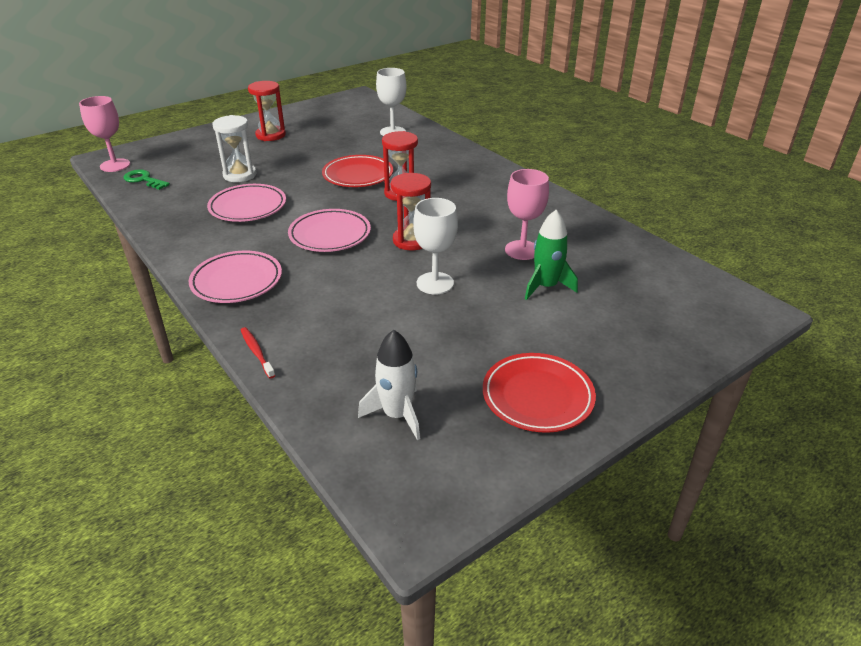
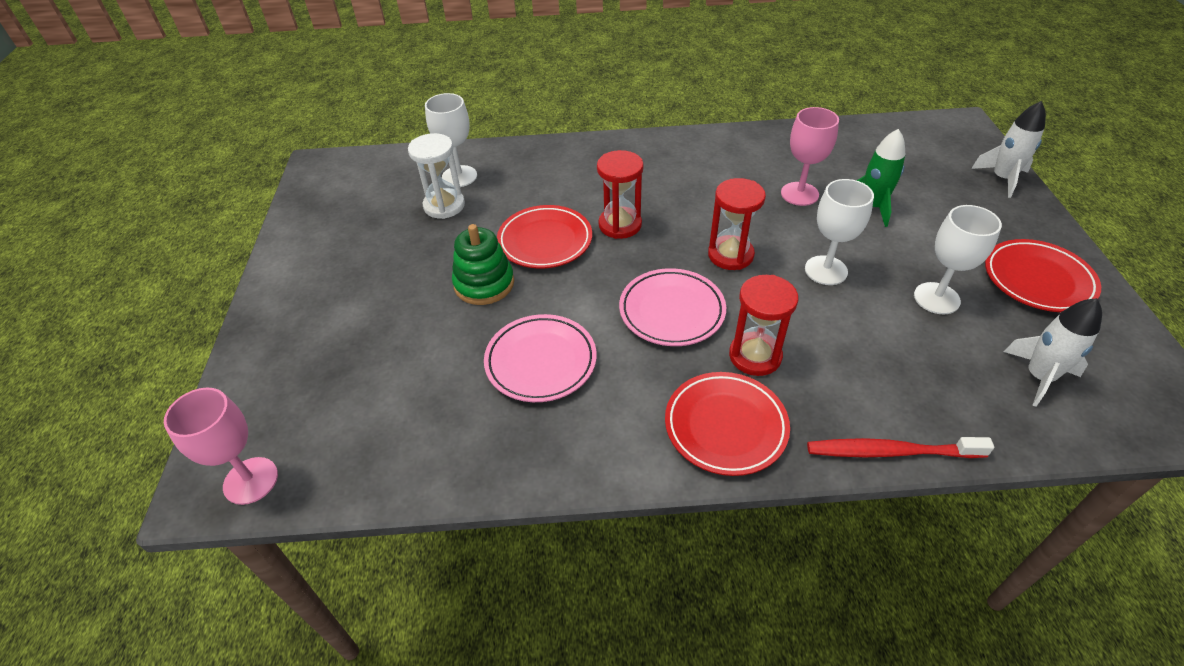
camera: 55 degrees left, 10 degrees up
green key [124,169,170,190] -> none
pink plate [189,251,282,303] -> red plate [665,372,790,476]
white hourglass [212,115,256,182] -> white hourglass moved to [408,133,465,219]
red toothbrush [241,327,275,379] -> red toothbrush [807,437,994,458], size x1.68
red hourglass [248,81,286,141] -> red hourglass moved to [729,275,798,376]
none -> green stacking toy [452,224,514,305]
none -> white goblet [914,205,1002,314]
none -> white rocket [971,101,1046,198]

